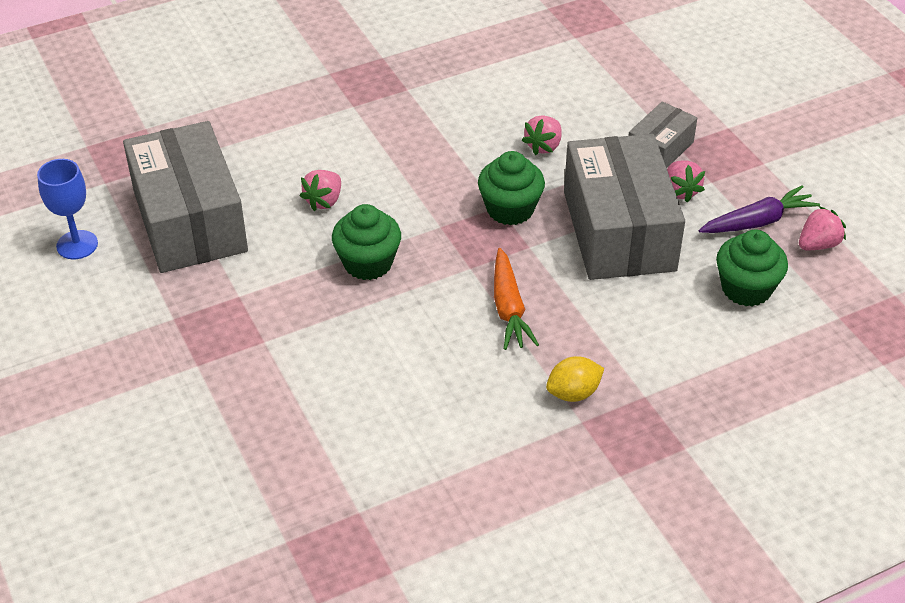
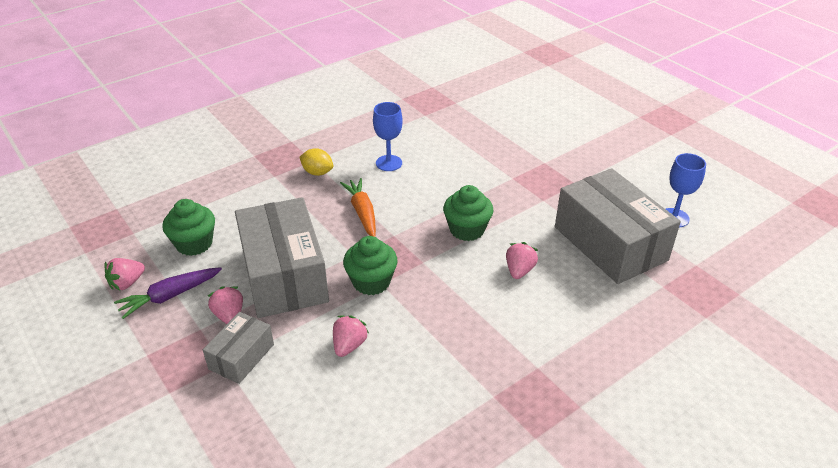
camera: 170 degrees right, 5 degrees down
yellow lemon [546,356,604,402] -> yellow lemon turned 60 degrees clockwise [299,148,333,176]
none -> blue goblet [373,102,403,171]

